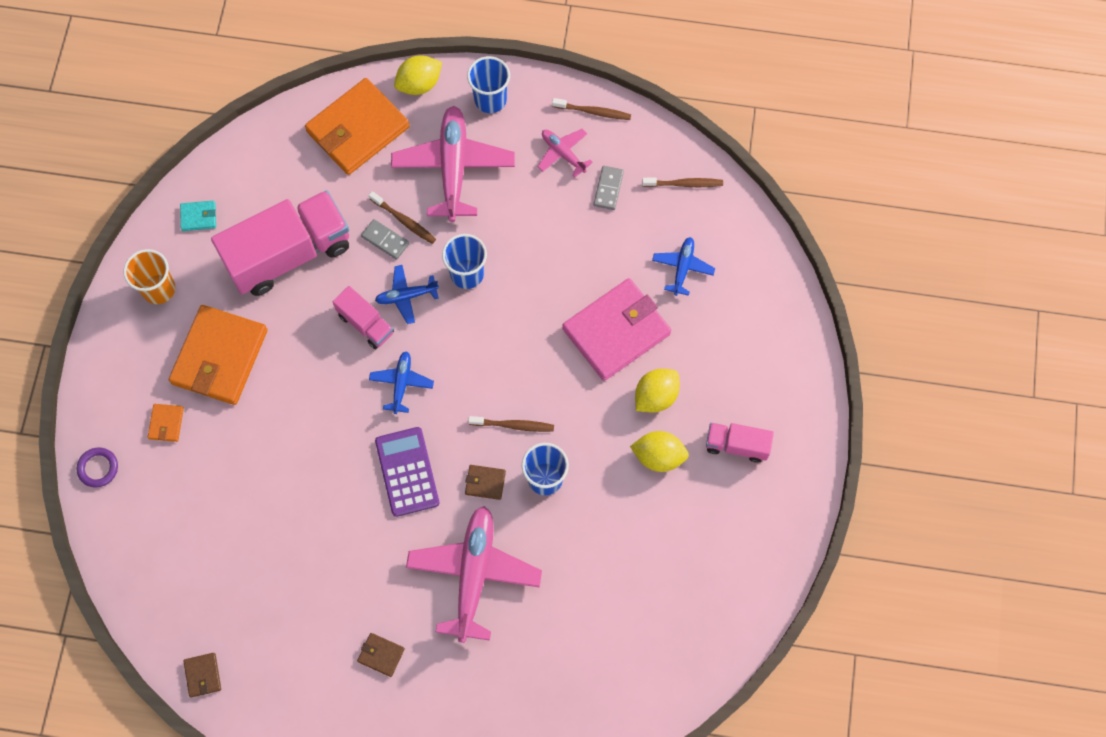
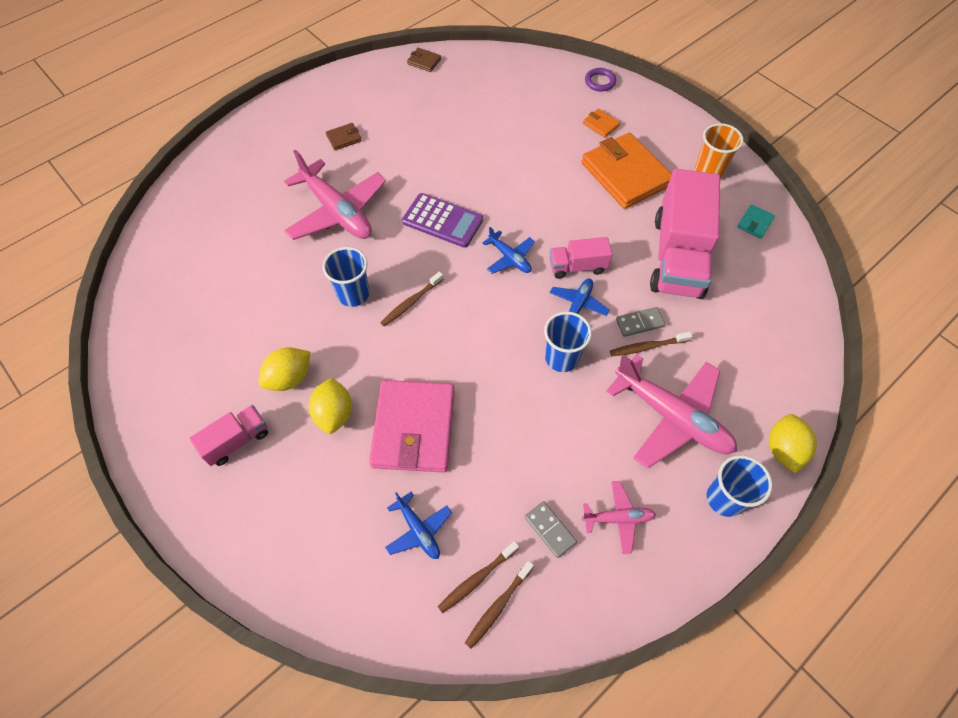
camera: 130 degrees right, 10 degrees down
orange wallet [305,78,410,175] -> none
brown wallet [465,465,506,500] -> none
brown toothbrush [552,98,631,120] -> brown toothbrush moved to [438,541,519,613]

